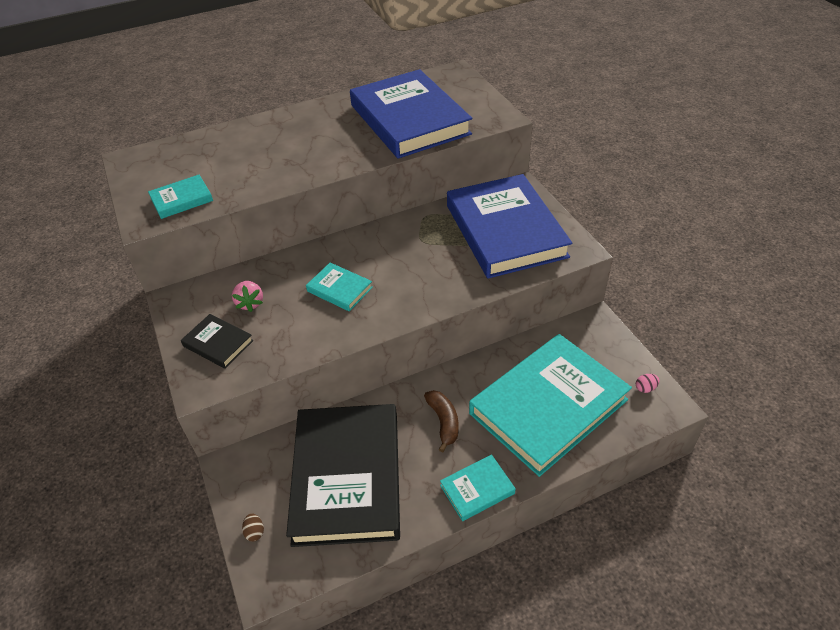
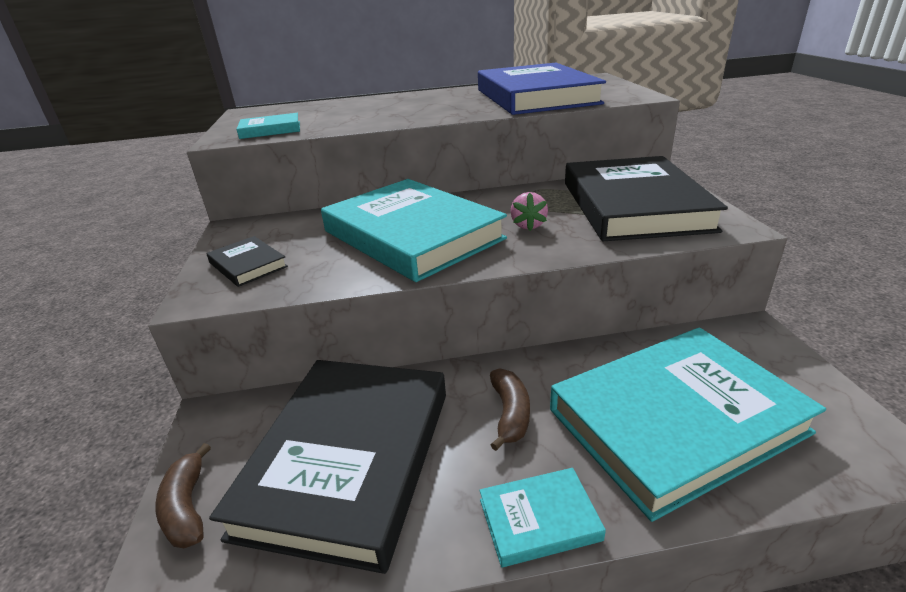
camera: 15 degrees right, 15 degrees down
pink strawberry [232,281,263,312] -> pink strawberry moved to [510,192,548,231]
brown egg [242,513,264,541] -> brown banana [155,443,211,548]
turquoise book [306,263,373,311] -> turquoise book [321,179,507,282], size x2.34
blue book [447,174,572,279] -> black book [565,156,728,241]
pink egg [636,374,660,393] -> none

